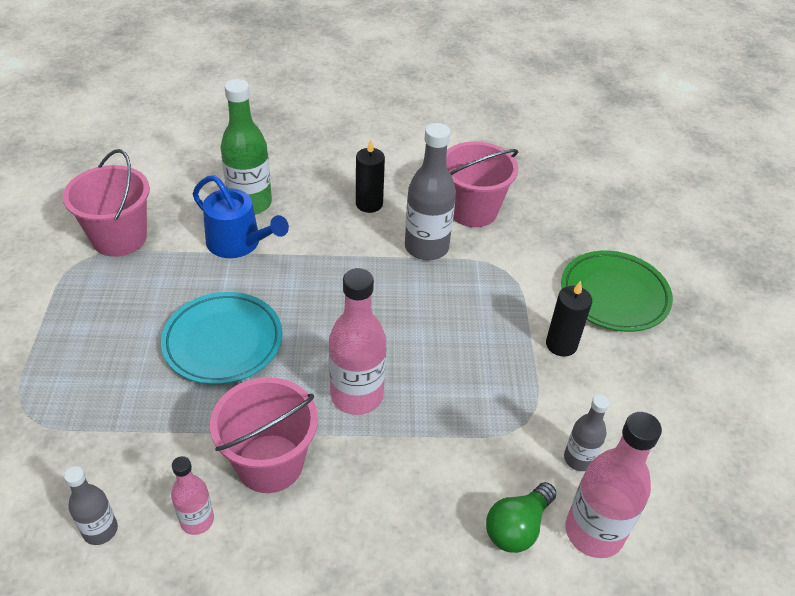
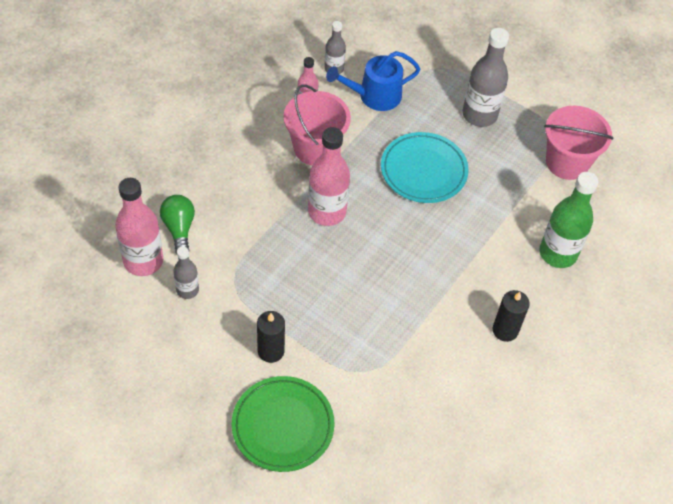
camera: 125 degrees right, 10 degrees up
blue watering can [193,175,289,258] -> blue watering can moved to [326,51,420,111]
grey bottle [405,123,456,260] -> grey bottle moved to [463,28,509,127]
pink bucket [446,141,518,227] -> none

